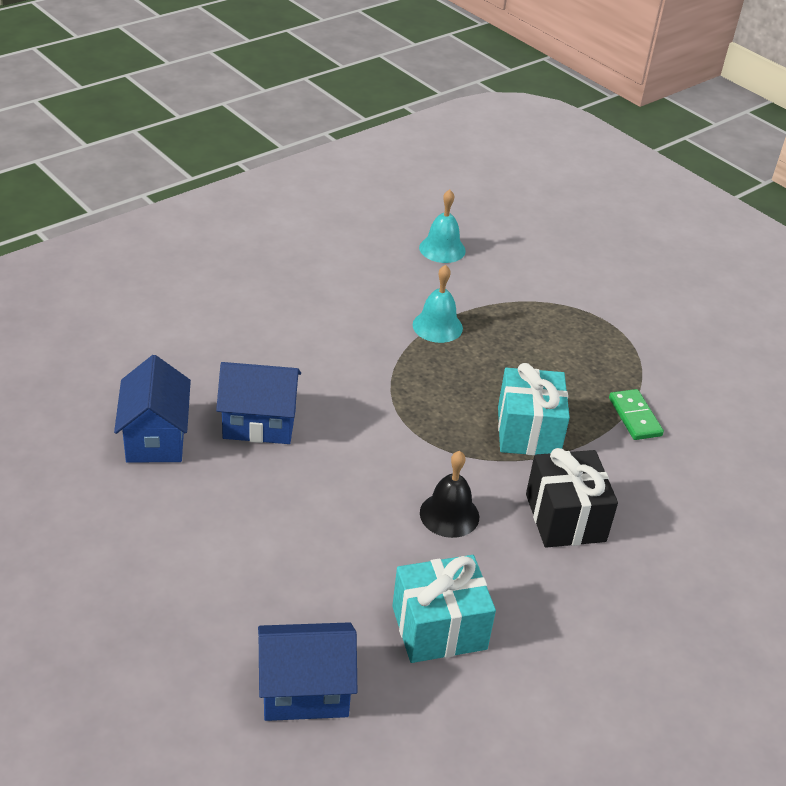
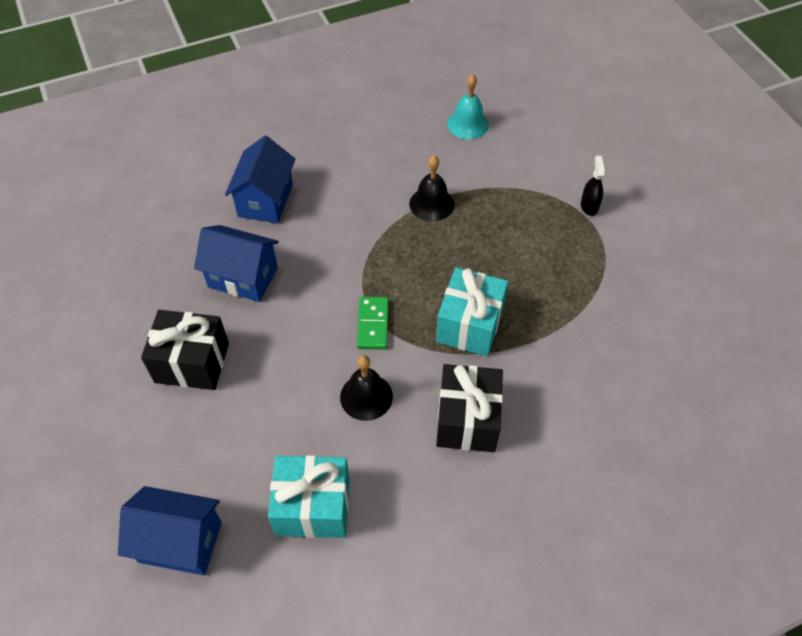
camera: 20 degrees right, 15 degrees up
blue house [114,355,191,463] -> blue house moved to [225,136,295,223]
turquoise bell [413,265,463,343] -> black bell [409,156,454,221]
green domino [609,389,664,440] -> green domino moved to [357,297,389,349]
none -> black gift [141,310,229,390]
none -> black spray bottle [581,156,605,216]

